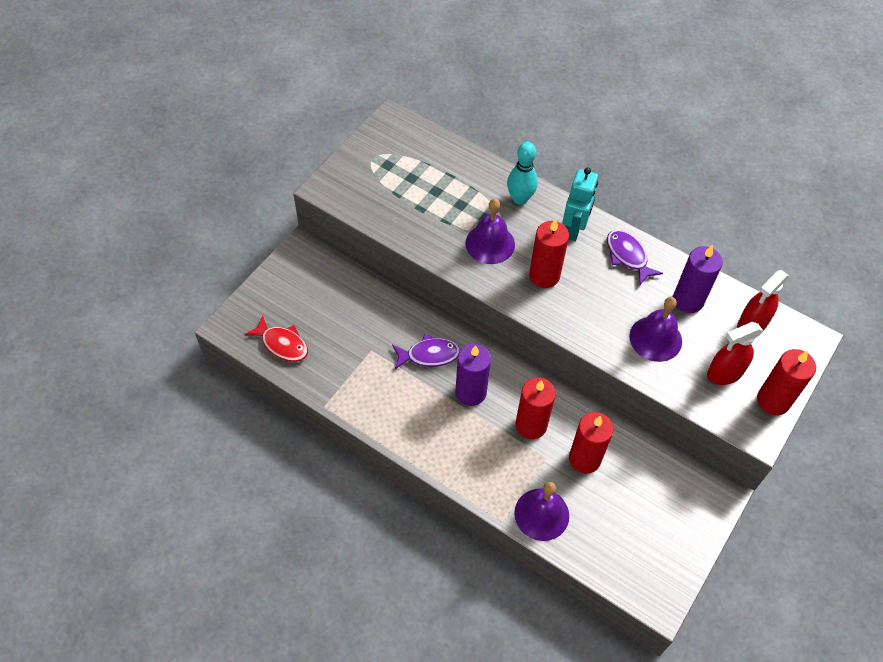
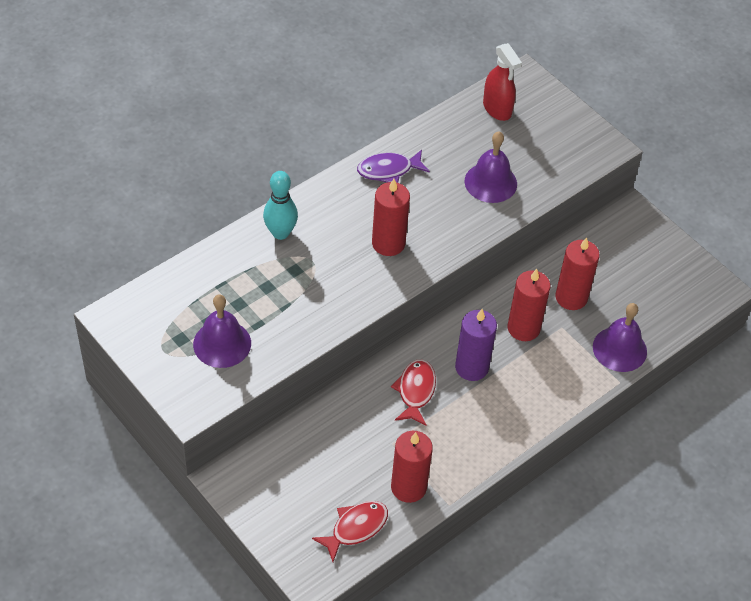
camera: 75 degrees left, 5 degrees down
purple fish [392,334,460,369] -> red fish [391,360,436,426]
purple bell [465,199,515,264] -> purple bell moved to [193,294,251,368]
turquoise robot [563,167,598,241] -> none
purple candle [673,245,723,313] -> none
red spray bottle [707,322,763,385] -> none
red candle [757,349,816,415] -> red candle moved to [391,431,433,503]

